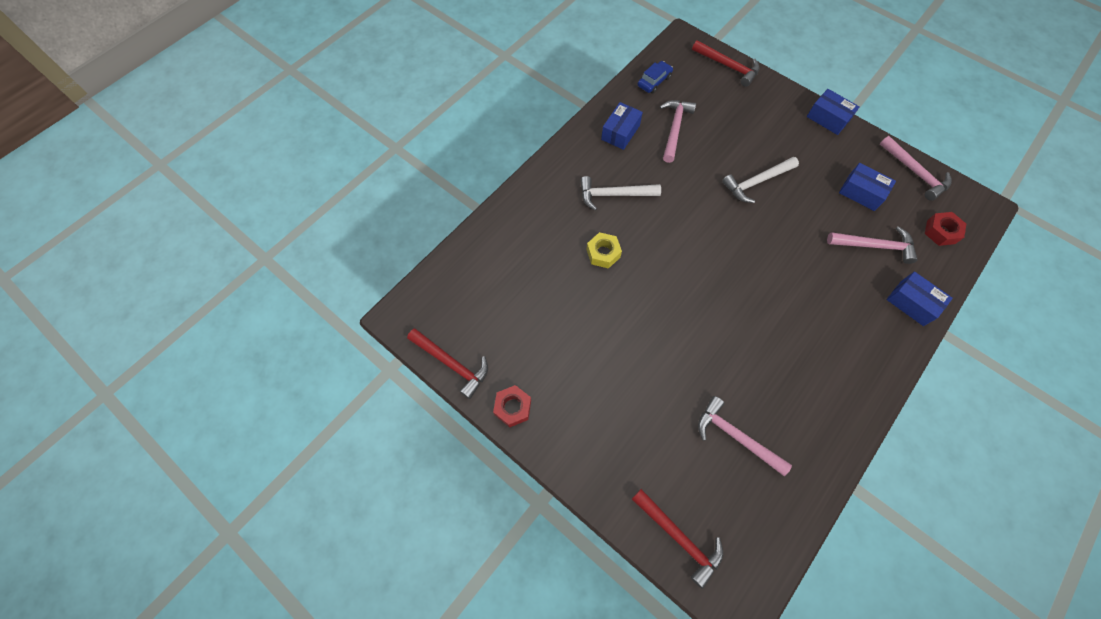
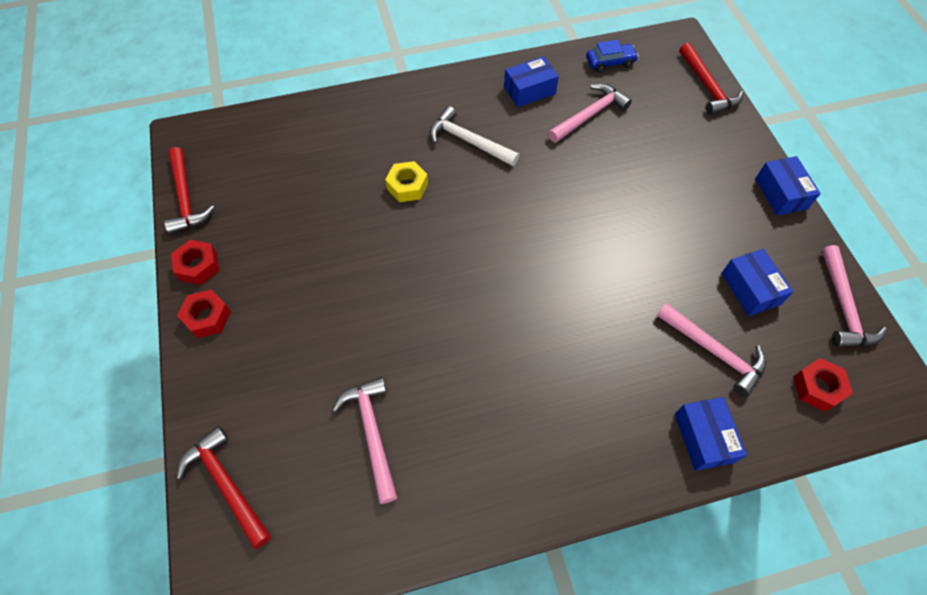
camera: 35 degrees right, 5 degrees down
red hammer [632,489,723,589] -> red hammer turned 150 degrees clockwise [177,426,271,549]
white hammer [722,157,799,203] -> none
none -> red nut [177,290,231,338]

